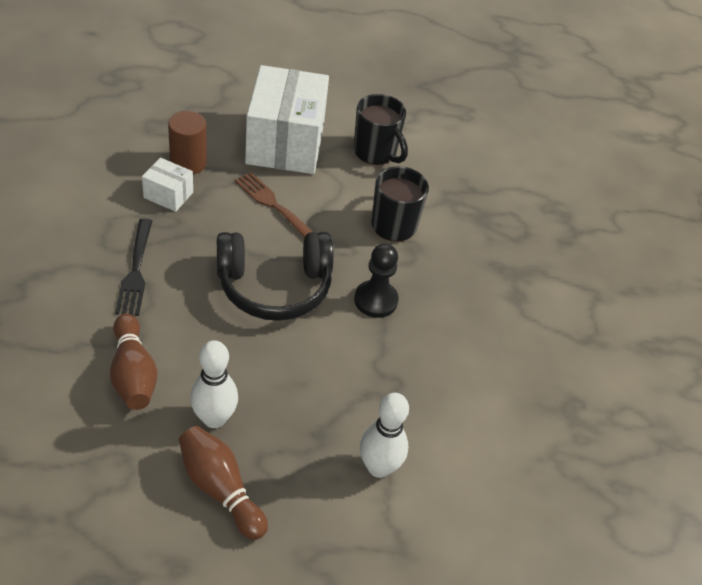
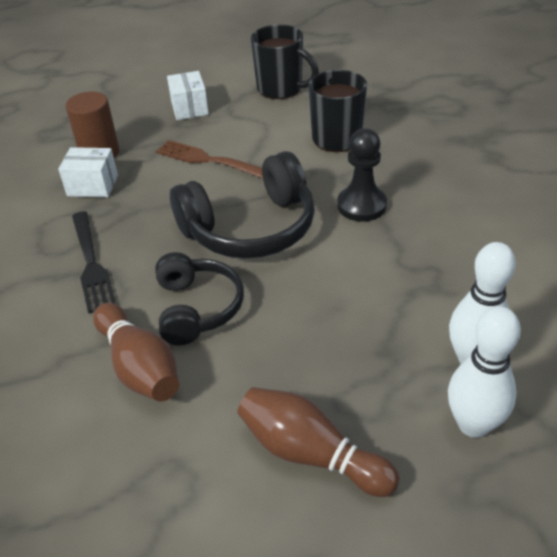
camera: 10 degrees left, 5 degrees down
white bowling pin [190,340,238,428] -> white bowling pin moved to [448,306,521,438]
white box [245,65,329,174] -> white box [167,71,209,120], size x0.45
none -> black headphones [155,252,244,345]

